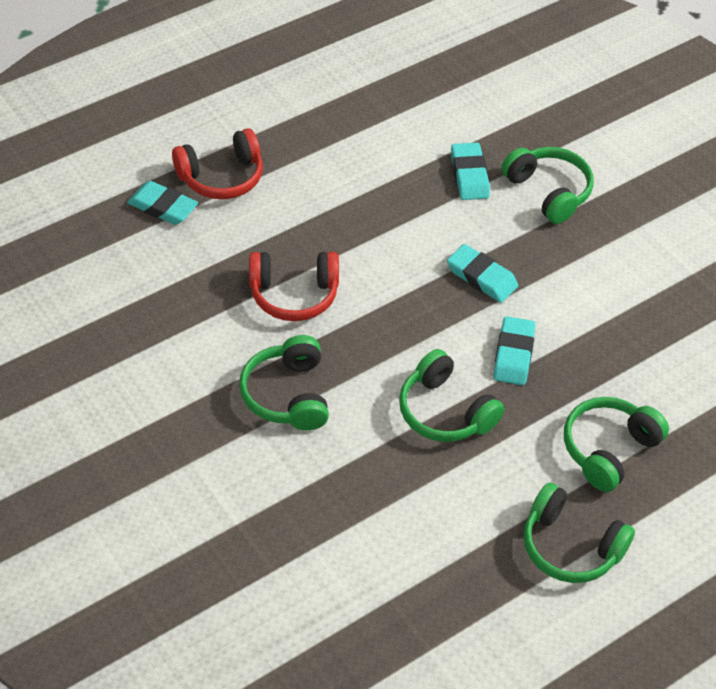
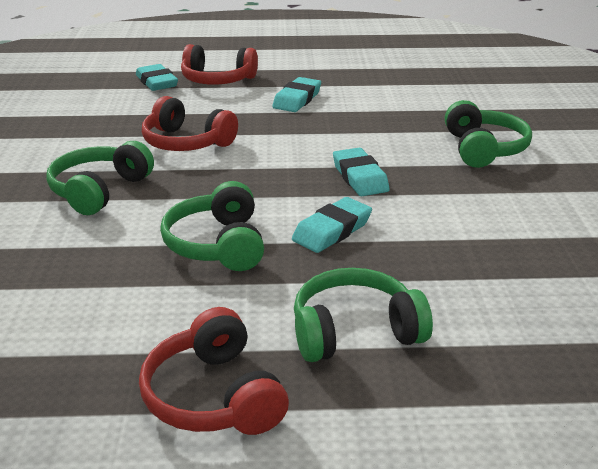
camera: 35 degrees right, 20 degrees down
turquoise eraser [451,143,490,200] -> turquoise eraser moved to [272,77,321,112]
green headphones [524,483,635,583] -> red headphones [139,307,289,435]

